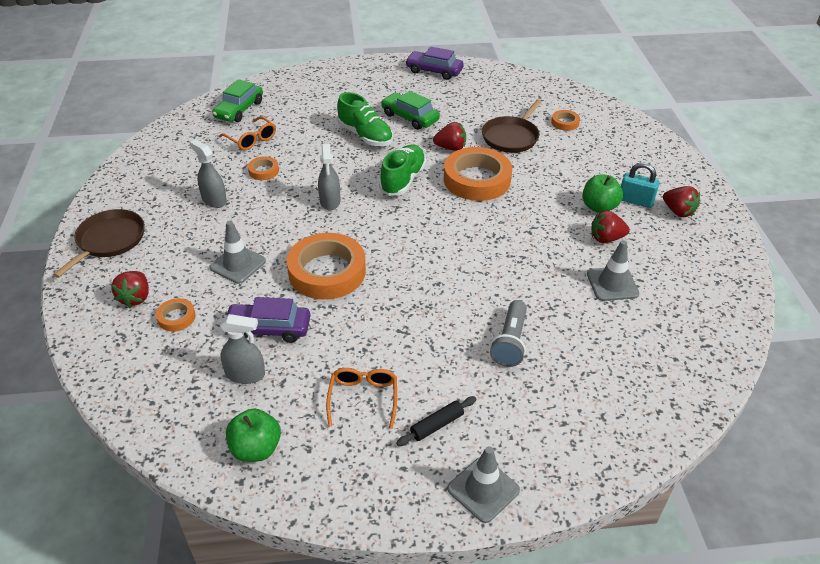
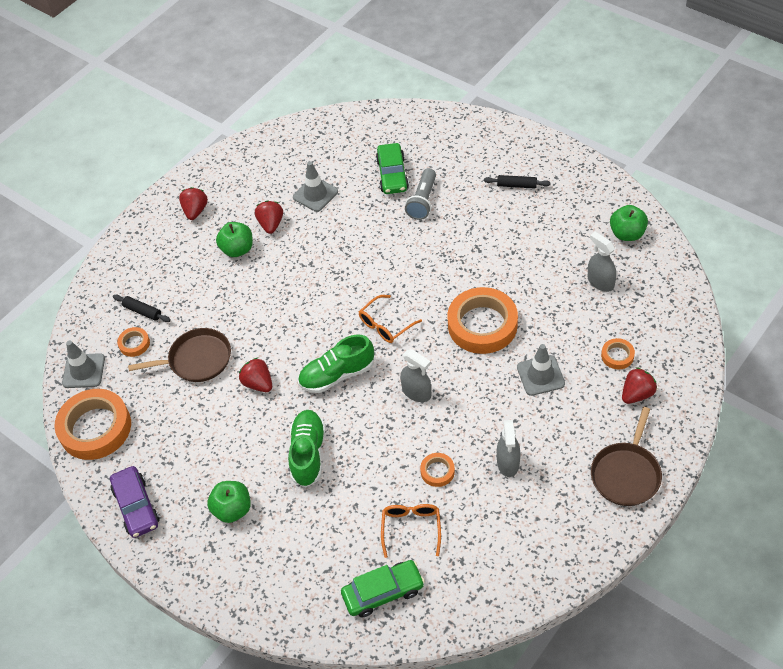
camera: 130 degrees left, 10 degrees up
brown pan [53,209,145,278] -> brown pan turned 45 degrees counterclockwise [591,407,662,506]
purple car [226,297,310,343] -> none
grey spray bottle [318,144,341,210] -> grey spray bottle turned 90 degrees clockwise [400,349,431,402]
orange glasses [326,368,397,429] -> orange glasses moved to [359,295,422,343]
green car [381,91,440,130] -> green car moved to [376,143,409,194]
orange tape [444,147,512,201] -> orange tape moved to [55,389,131,460]
grey traffic cone [448,446,520,523] -> grey traffic cone moved to [62,341,105,388]
grey flashlight [490,300,527,367] -> grey flashlight turned 135 degrees clockwise [405,168,436,220]
red strawberry [591,210,630,243] -> red strawberry turned 135 degrees counterclockwise [255,201,283,234]
turquoise padlock [621,162,660,208] -> none
none -> black rolling pin [113,294,171,322]
none -> green apple [207,481,251,523]

